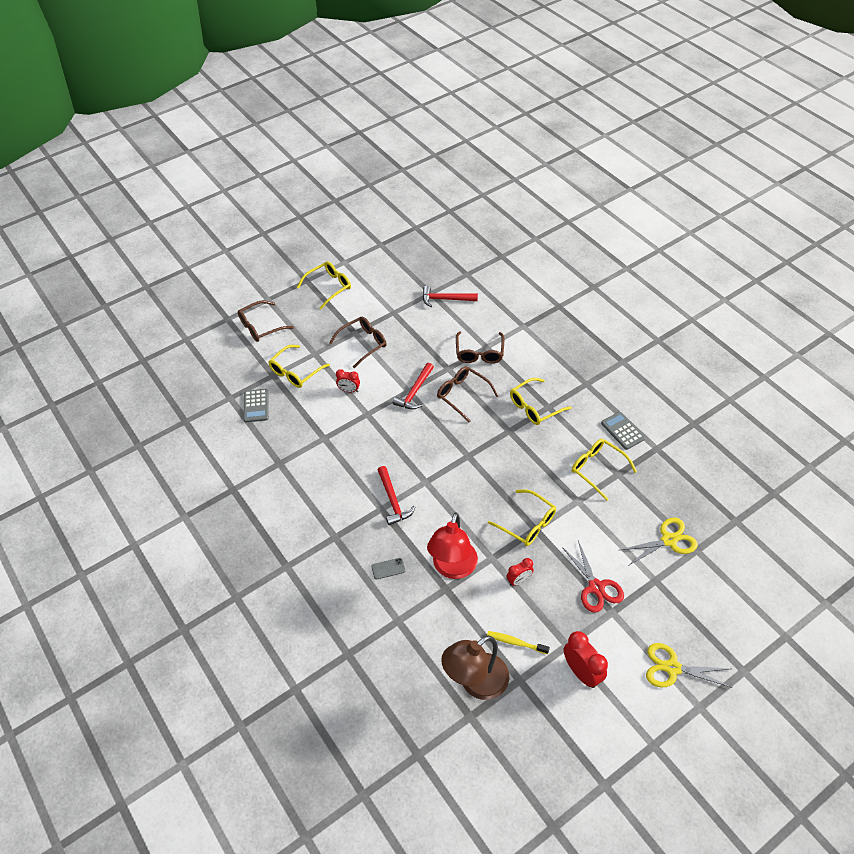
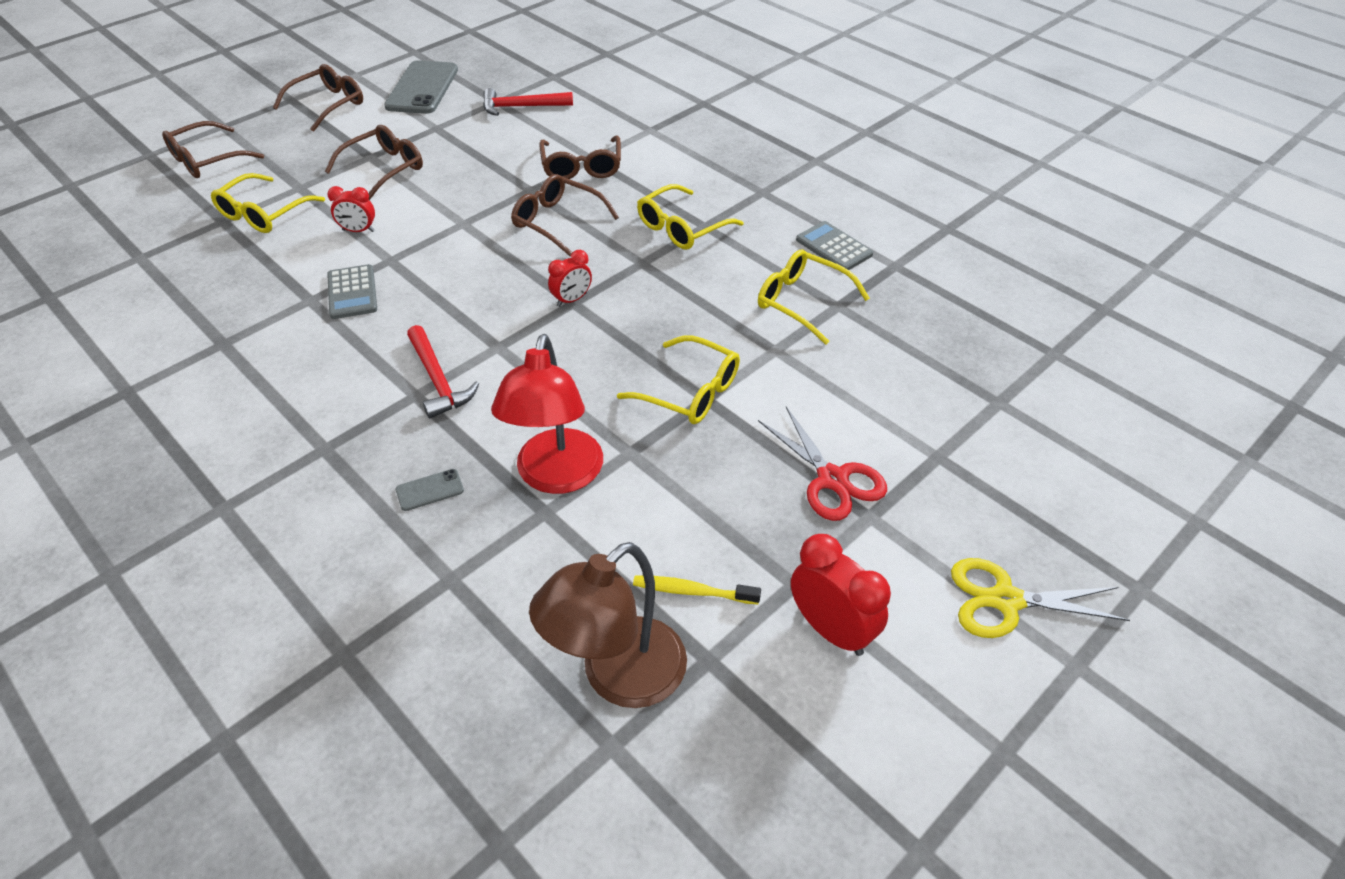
camera: 10 degrees left, 5 degrees down
grey calculator [244,389,269,423] -> grey calculator moved to [327,264,377,319]
yellow glasses [297,261,351,309] -> brown glasses [273,64,363,132]
red hammer [393,363,434,410] -> none
red clock [507,558,534,586] -> red clock moved to [548,250,592,307]
yellow scissors [621,518,698,566] -> none
none -> grey phone [384,60,458,114]

